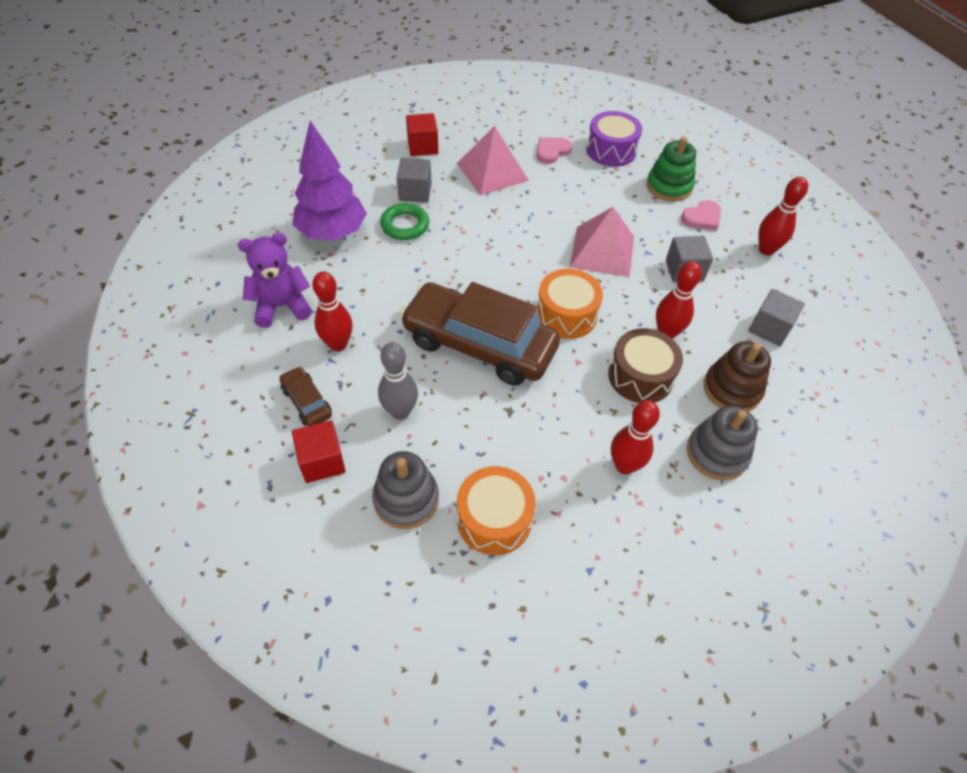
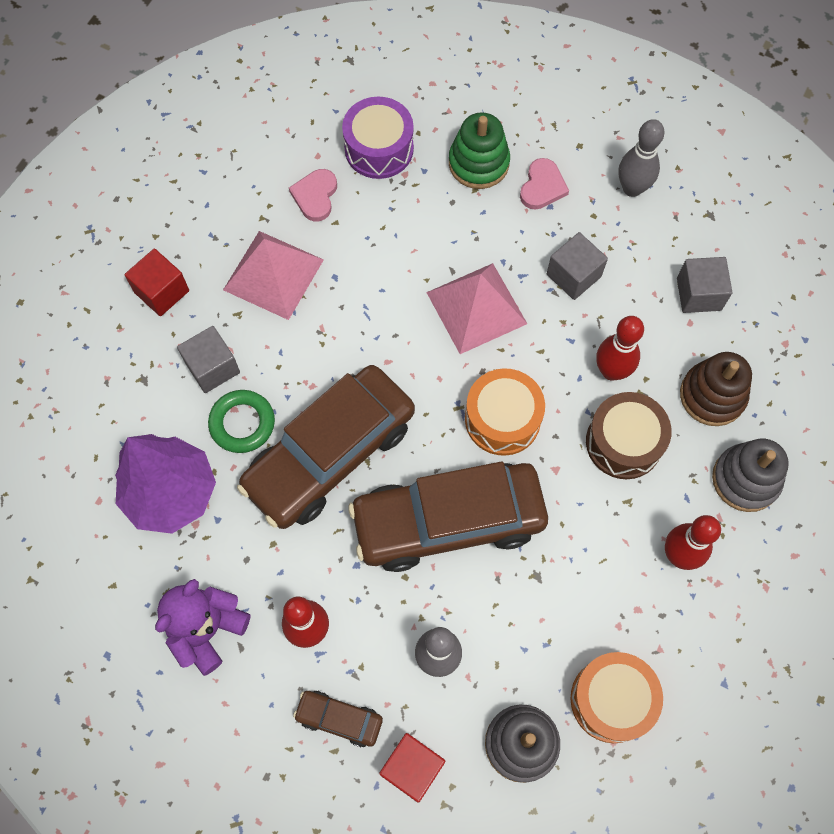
camera: 35 degrees left, 15 degrees up
red bowling pin [758,177,808,255] -> grey bowling pin [618,119,665,197]
none -> brown car [237,365,415,529]

